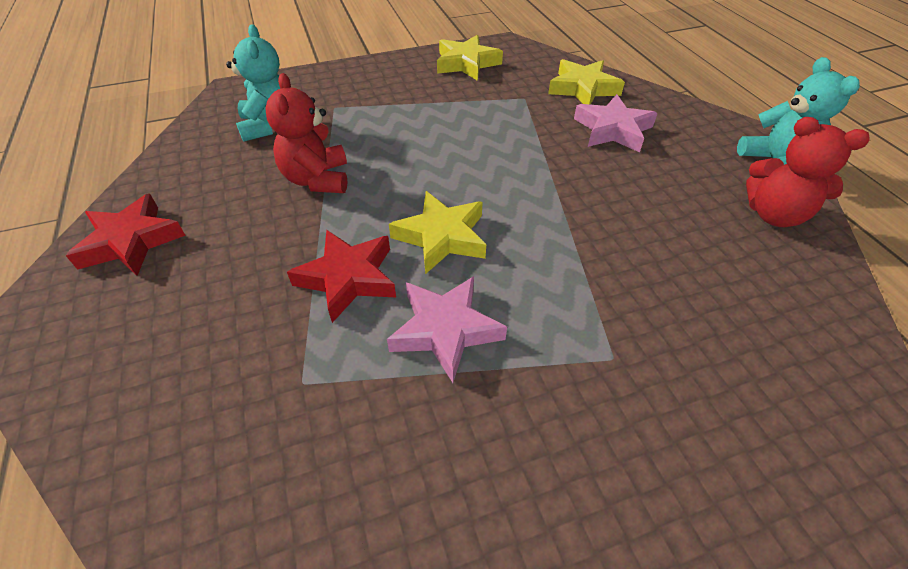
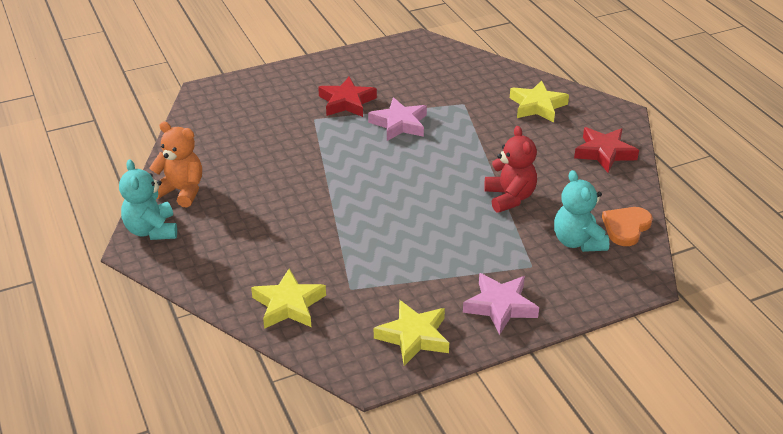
camera: 175 degrees right, 10 degrees down
red star [287,230,396,323] -> red star moved to [318,77,377,117]
yellow star [389,191,486,274] -> yellow star moved to [510,80,569,122]
pink star [574,94,658,152] -> pink star moved to [463,273,539,335]
red teddy bear [746,117,870,227] -> orange teddy bear [149,122,202,207]
none -> orange heart [602,207,653,246]

